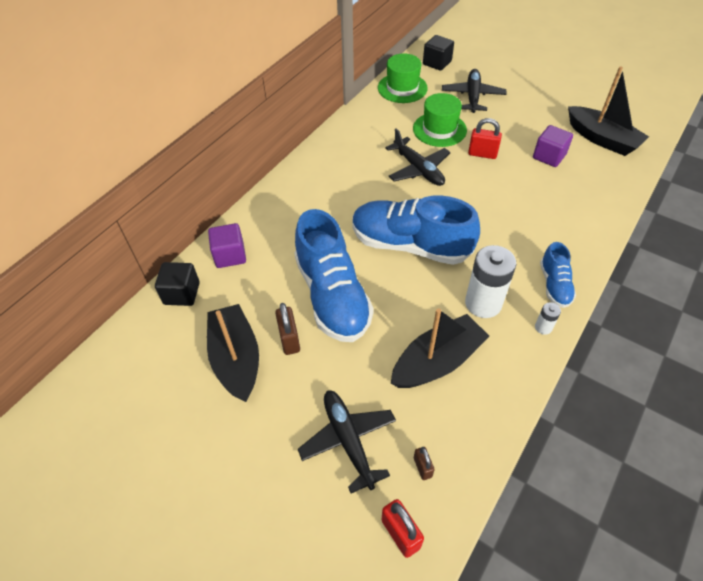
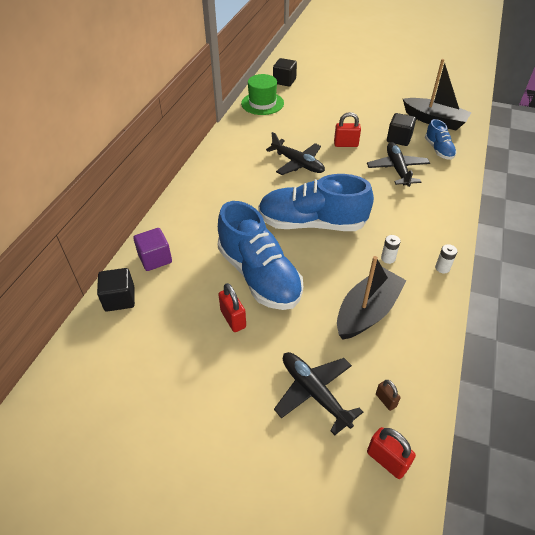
camera: 15 degrees left, 5 degrees down
black boat [207,304,259,402] -> none
brown padlock [275,303,300,355] -> red padlock [218,283,246,332]
green hat [413,93,467,147] -> none
black plane [442,69,506,113] -> black plane moved to [367,142,430,187]
white battery [465,245,516,318] -> white battery [381,235,401,264], size x0.45
purple cube [533,125,573,167] -> black cube [387,113,416,146]
blue shoe [540,242,576,308] -> blue shoe moved to [425,119,457,160]

